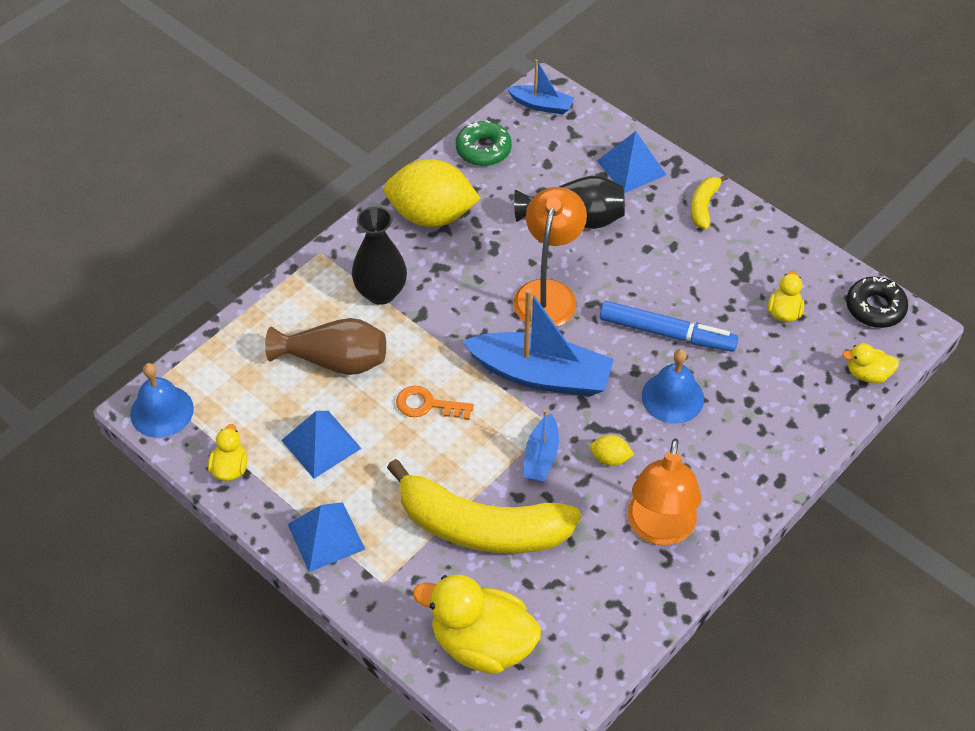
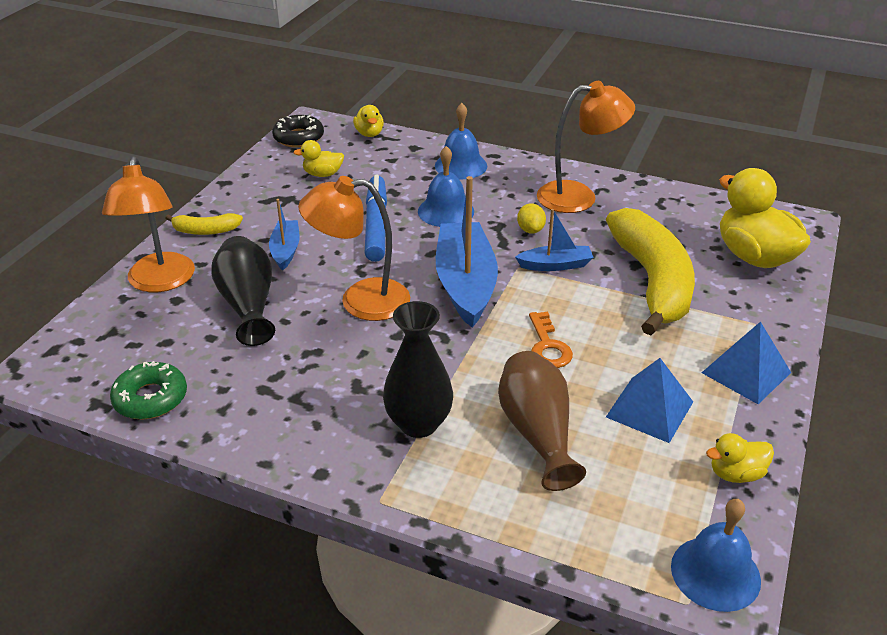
camera: 110 degrees left, 15 degrees down
yellow lemon [384,159,481,227] -> none
yellow duck [413,575,541,674] -> yellow duck turned 150 degrees clockwise [719,168,811,268]
blue boat [507,59,574,114] -> blue boat moved to [269,199,300,271]
blue pyramid [597,131,666,193] -> orange lamp [102,157,195,292]
none -> blue bell [435,103,487,179]

